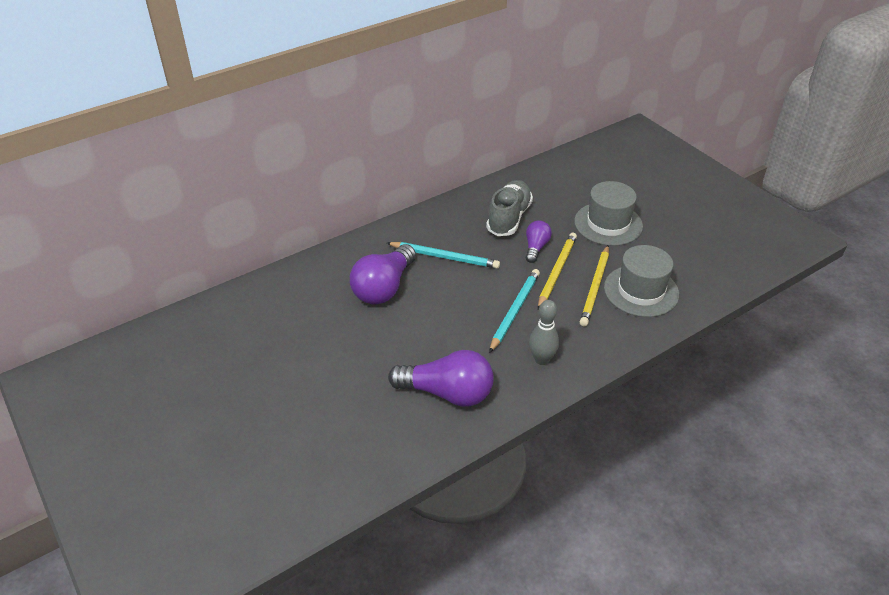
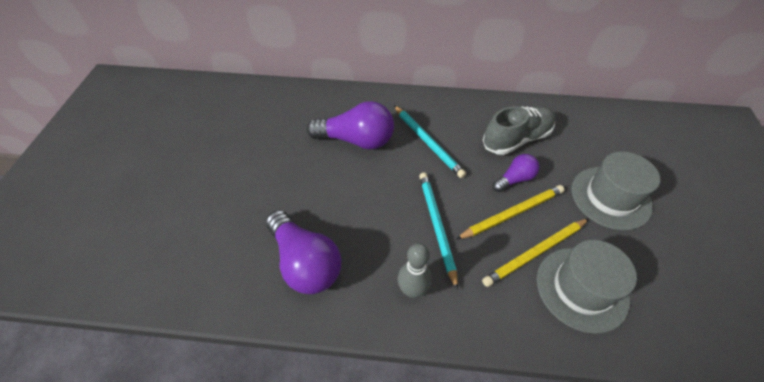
camera: 40 degrees right, 10 degrees up
purple light bulb [350,244,416,304] -> purple light bulb turned 150 degrees counterclockwise [307,101,394,149]
turquoise pencil [489,269,540,353] -> turquoise pencil turned 75 degrees counterclockwise [419,173,458,290]

